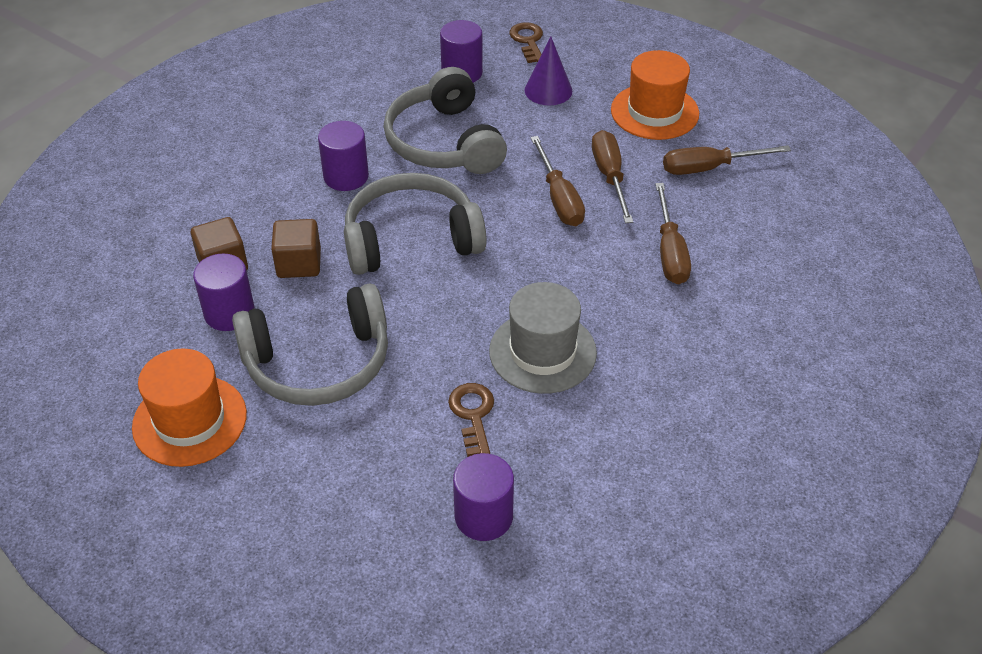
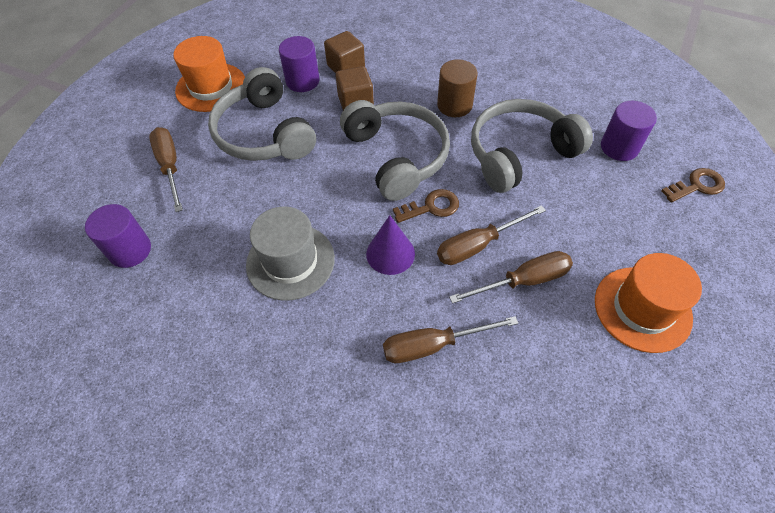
camera: 80 degrees right, 10 degrees up
purple cylinder [318,121,369,191] -> brown cylinder [437,59,478,117]
brown key [448,383,494,457] -> brown key moved to [393,189,459,223]
purple cone [525,37,572,105] -> purple cone moved to [366,215,415,275]
brown screwdriver [663,145,791,175] -> brown screwdriver moved to [149,127,183,212]

